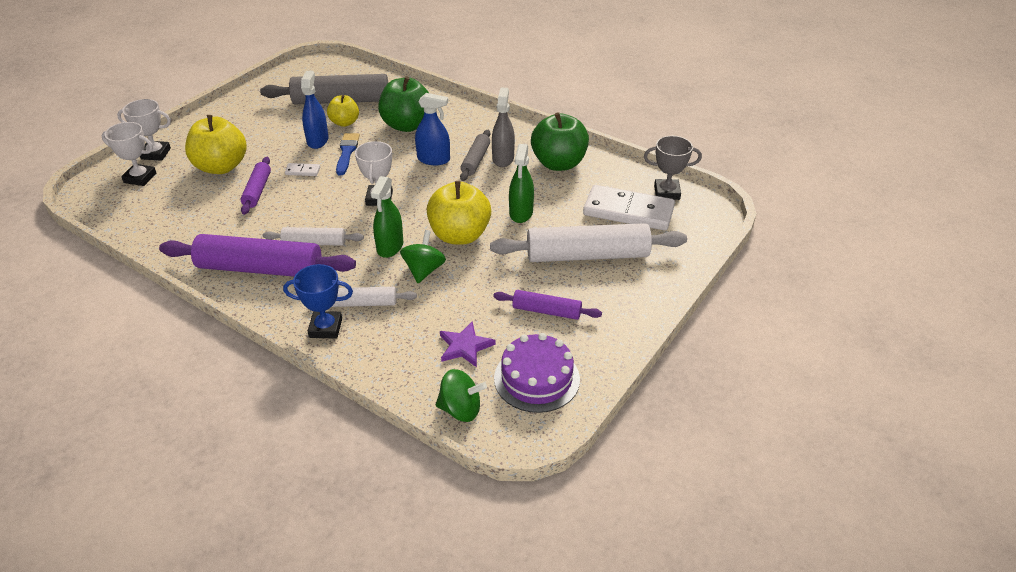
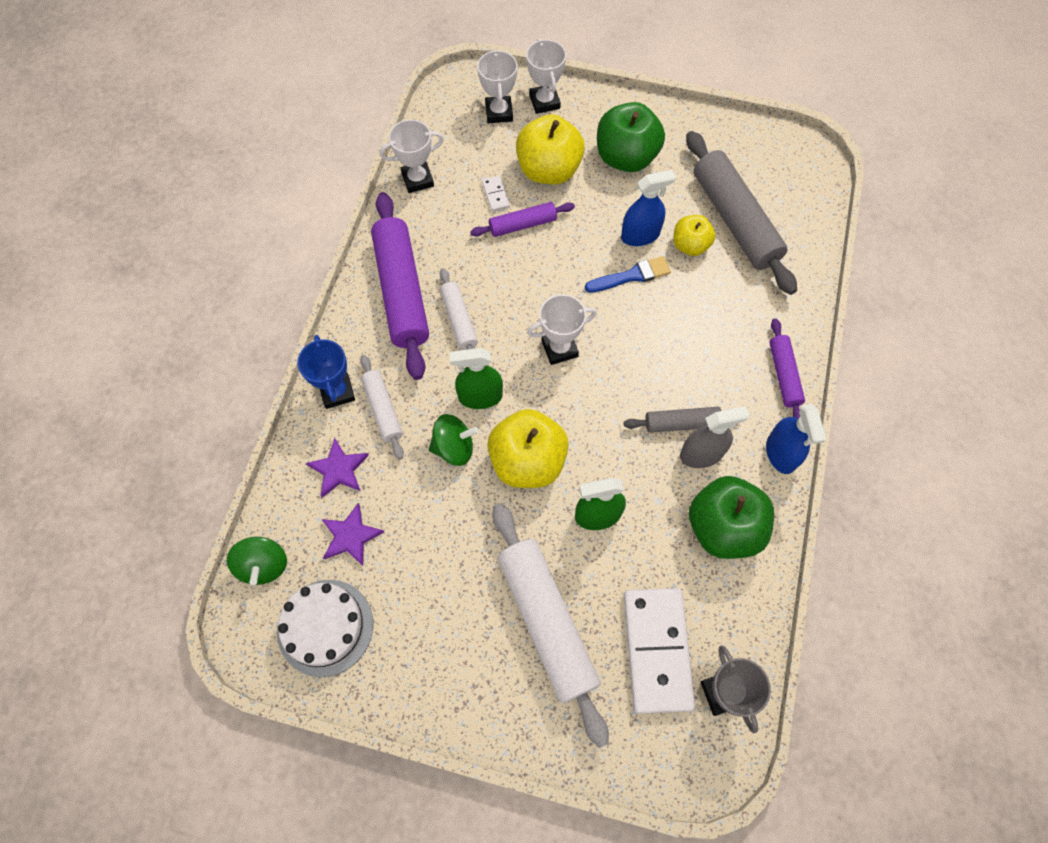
camera: 70 degrees right, 25 degrees up
white domino [285,163,320,176] -> white domino moved to [482,176,510,212]
green apple [378,76,429,132] -> green apple moved to [597,102,665,172]
blue spray bottle [415,93,450,165] -> blue spray bottle moved to [766,404,826,474]
purple rolling pin [493,290,602,320] -> purple rolling pin moved to [769,318,805,418]
purple cake [494,333,580,413] -> white cake [277,580,373,677]
none -> purple star [306,438,369,498]
none -> white trophy [380,119,444,193]

